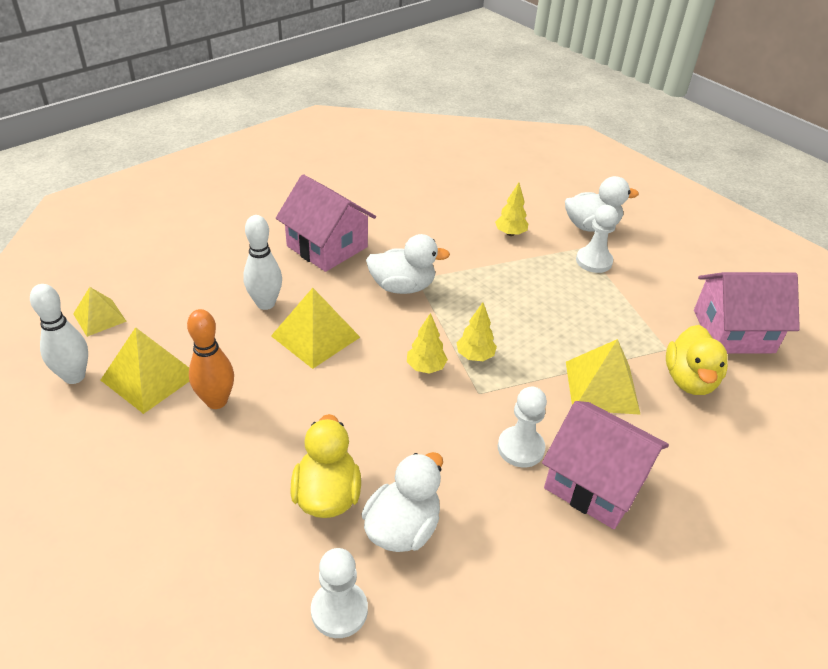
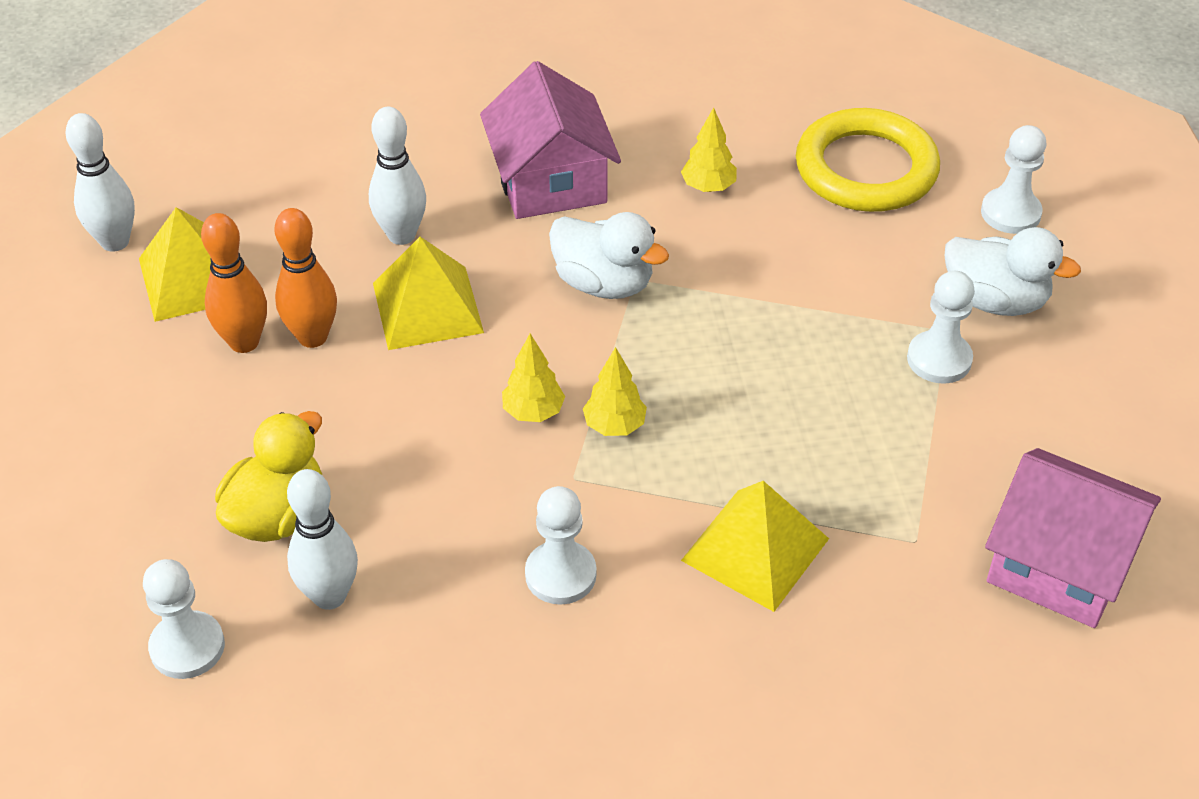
camera: 35 degrees right, 5 degrees up
yellow pyramid [73,287,127,337] -> none
white duck [361,452,443,552] -> white bowling pin [287,469,358,610]
yellow tree [495,182,528,236] -> yellow tree moved to [681,107,737,192]
pink house [542,401,669,529] -> none
yellow duck [666,325,728,395] -> none
none -> orange bowling pin [275,208,337,348]
none -> yellow ring [796,108,940,212]
none -> white pawn [981,125,1046,234]

